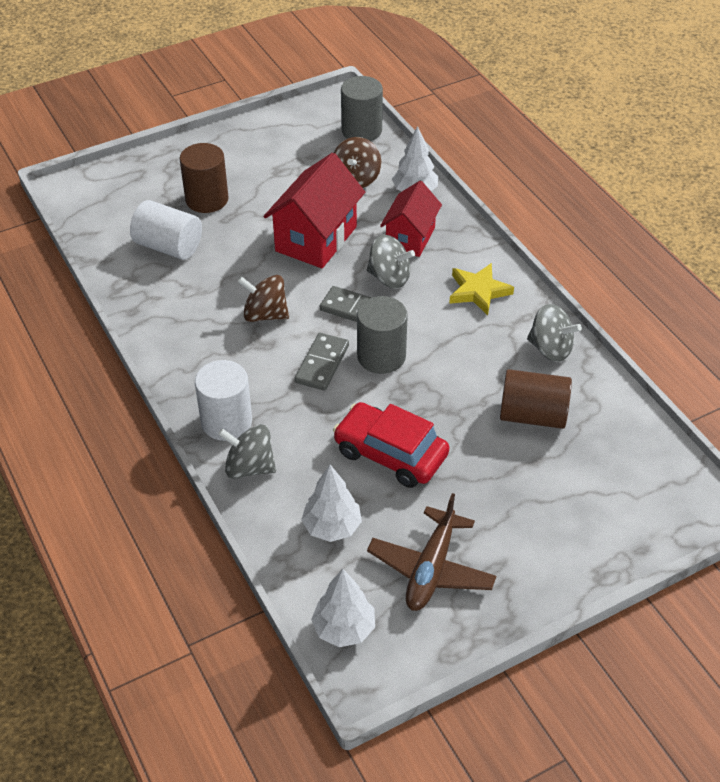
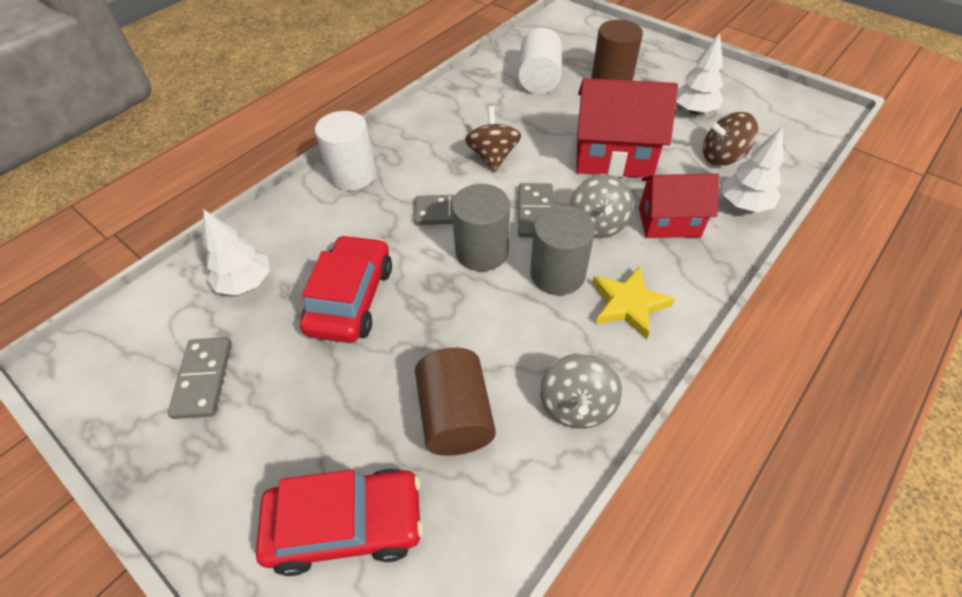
camera: 70 degrees right, 5 degrees up
grey spinning top [218,424,276,479] -> none
white tree [311,569,375,647] -> white tree moved to [676,33,723,114]
grey cylinder [341,76,383,141] -> grey cylinder moved to [530,205,595,295]
brown plane [367,493,496,611] -> grey domino [167,337,232,419]
none -> red car [256,469,423,576]

